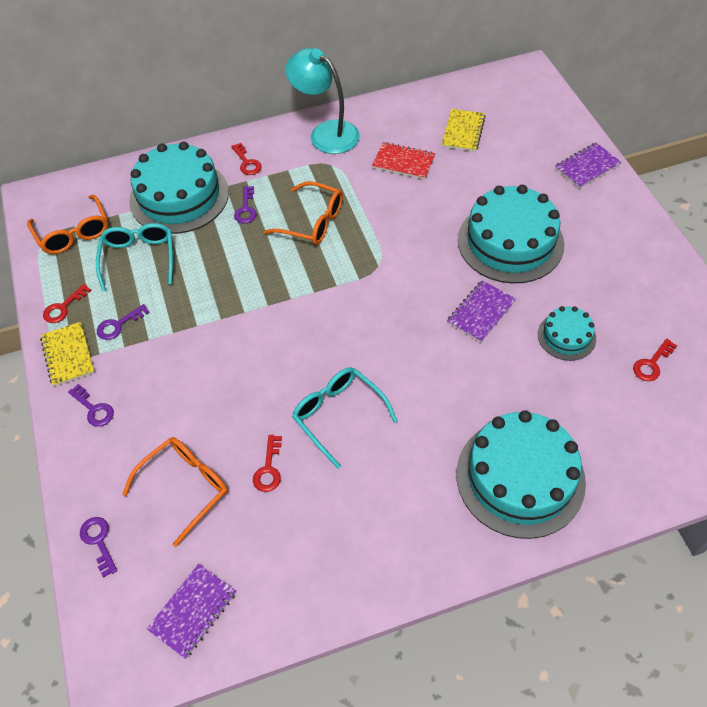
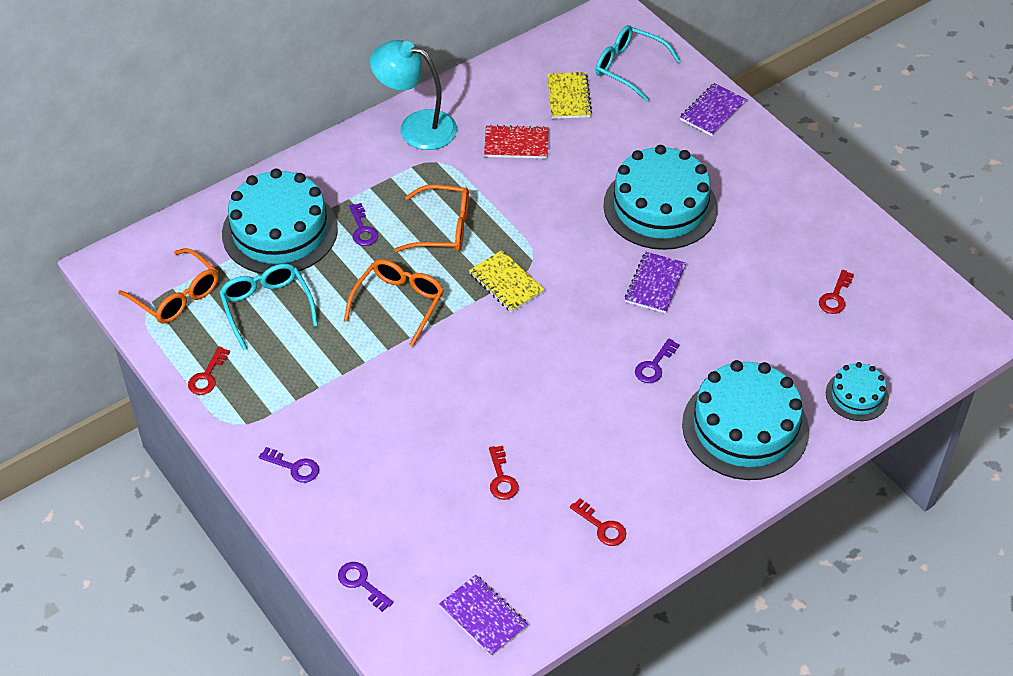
camera: 20 degrees left, 5 degrees down
yellow notebook [40,322,95,387] -> yellow notebook moved to [469,250,545,313]
purple key [97,304,150,340] -> purple key moved to [635,338,680,383]
orange glasses [122,437,228,547] -> orange glasses moved to [344,259,444,347]
purple notebook [147,564,236,659] -> purple notebook turned 60 degrees counterclockwise [439,575,528,657]
red key [231,143,262,175] -> red key moved to [570,499,626,546]
turquoise glasses [292,367,398,469] -> turquoise glasses moved to [596,25,680,102]
turquoise cake [538,306,596,361] -> turquoise cake moved to [826,362,889,421]

